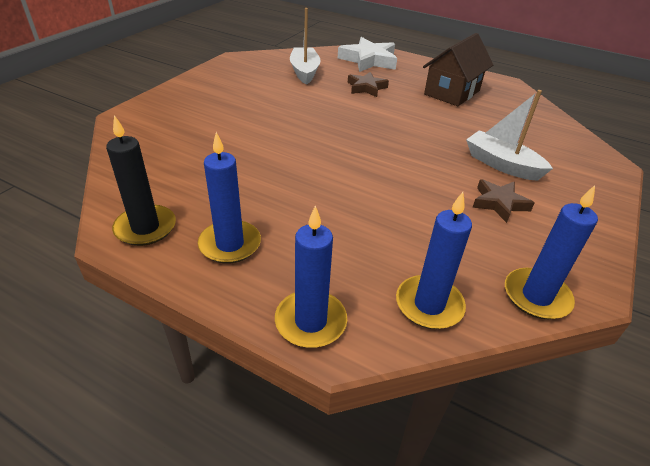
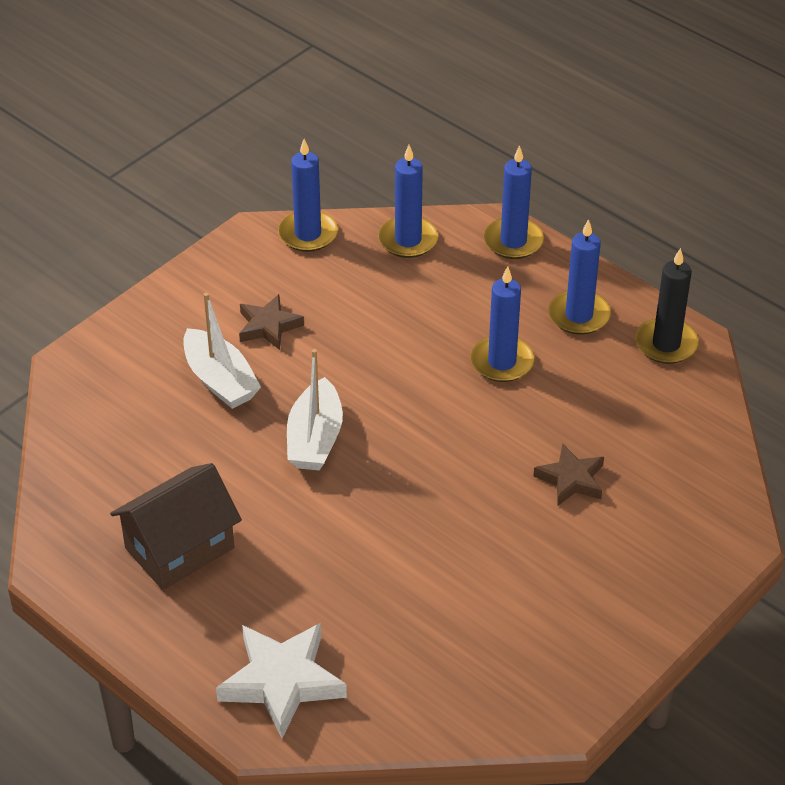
camera: 165 degrees left, 5 degrees up
white boat [290,8,321,85] -> white boat moved to [287,349,343,471]
brown star [348,72,389,97] -> brown star moved to [533,443,604,506]
none -> blue candle [471,266,534,382]

